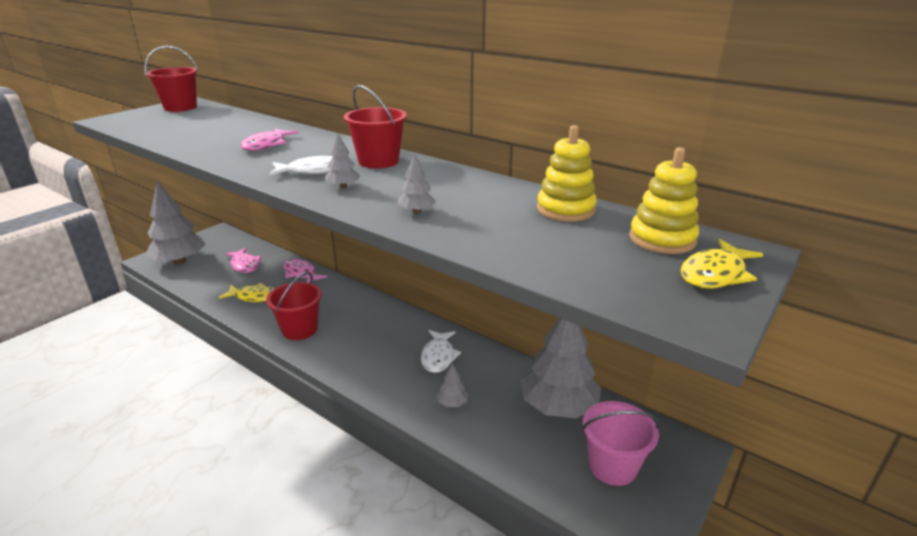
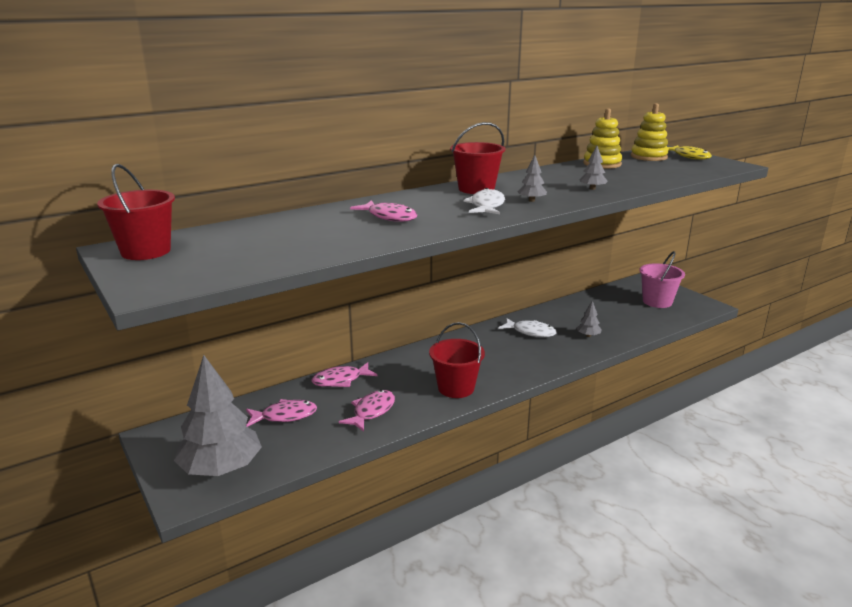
camera: 70 degrees left, 5 degrees down
yellow fish [218,283,275,302] -> pink fish [339,390,395,432]
grey tree [520,318,601,418] -> none

